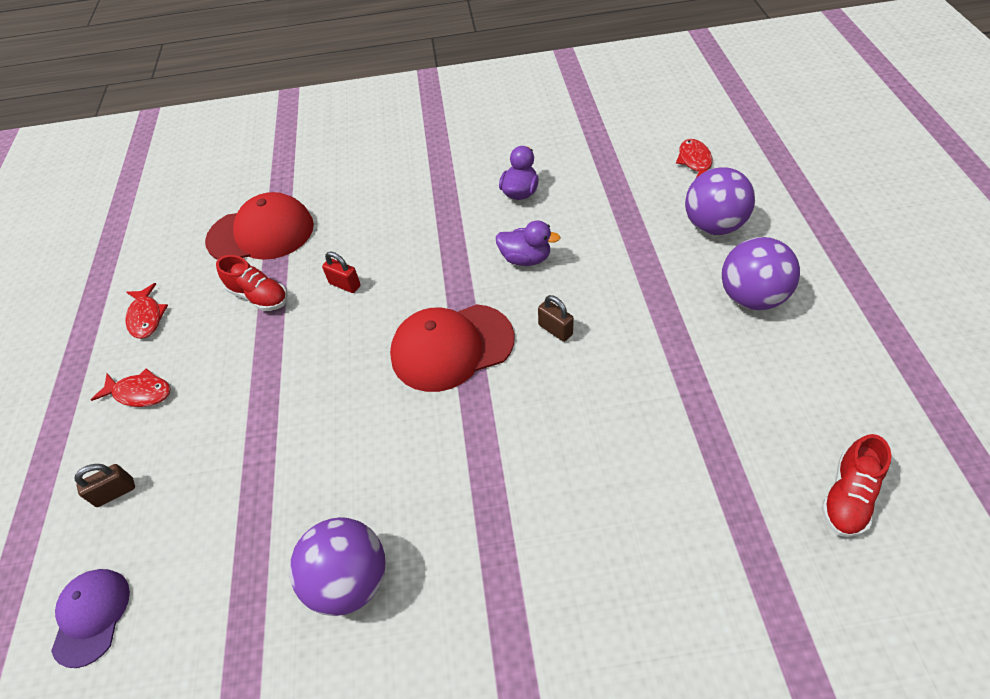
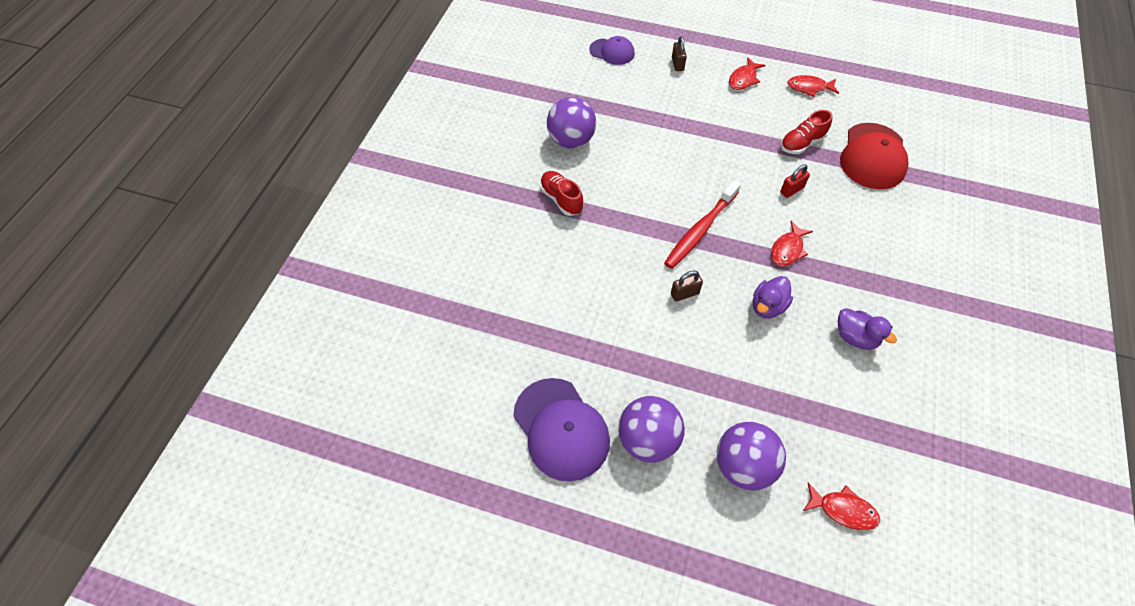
camera: 110 degrees right, 5 degrees up
red cap [390,304,515,392] -> red toothbrush [664,180,741,269]
red shoe [821,434,891,537] -> red shoe moved to [540,171,583,216]
none -> purple cap [513,378,610,482]
none -> red fish [771,221,813,266]

